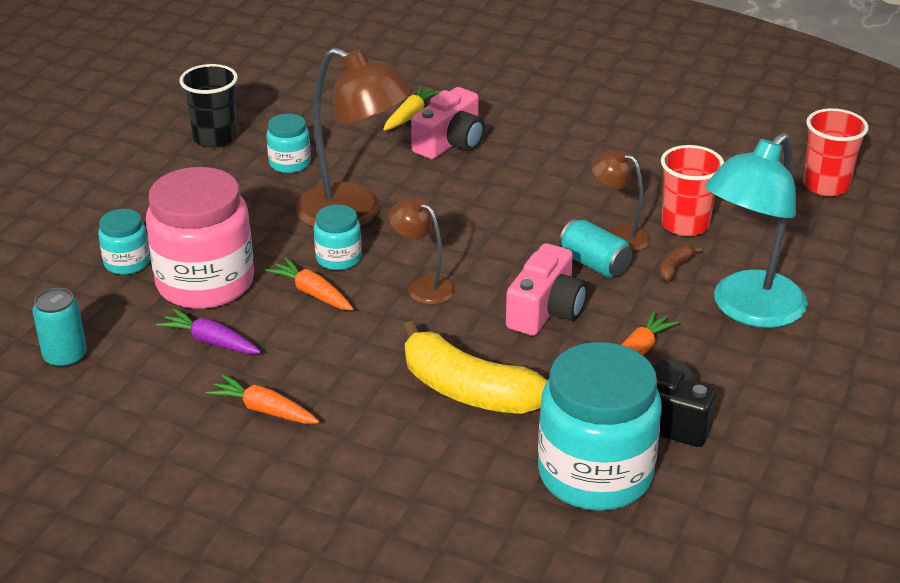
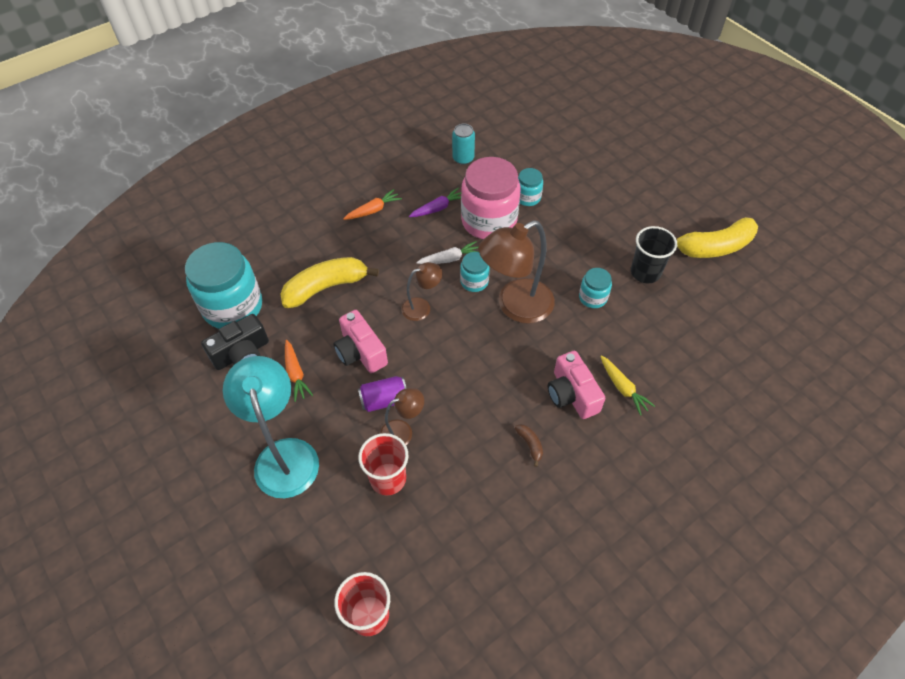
camera: 120 degrees right, 20 degrees up
orange carrot [265,258,353,310] -> white carrot [416,241,478,264]
turquoise can [559,219,632,278] -> purple can [358,376,406,412]
brown banana [658,245,702,282] -> brown banana moved to [515,424,543,467]
none -> yellow banana [675,217,758,258]

